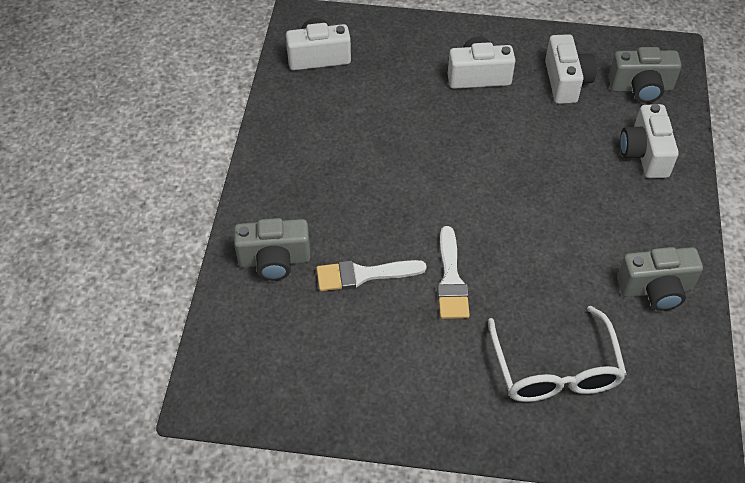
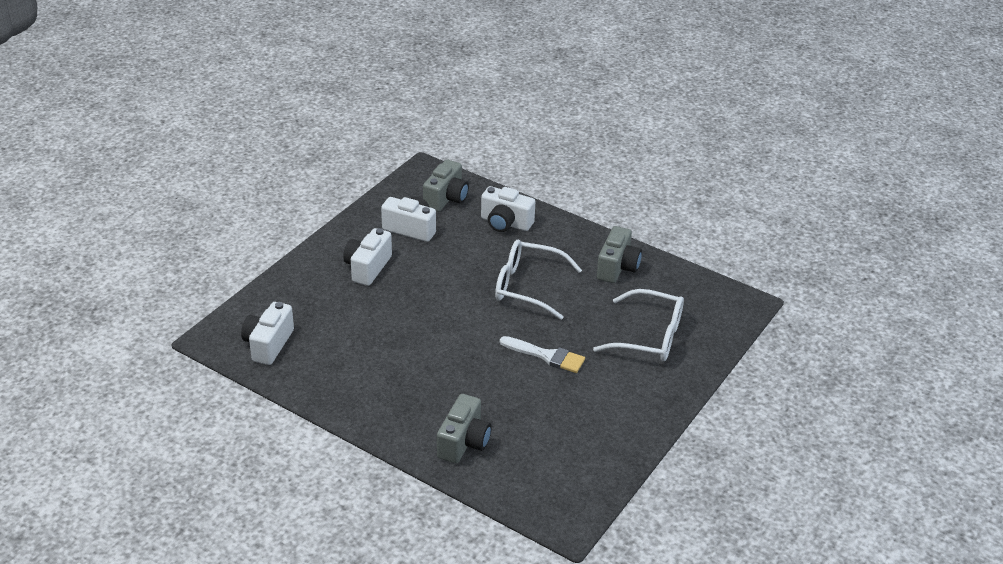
camera: 65 degrees left, 15 degrees down
white brush [316,260,427,291] -> none
none -> white glasses [495,240,582,320]

